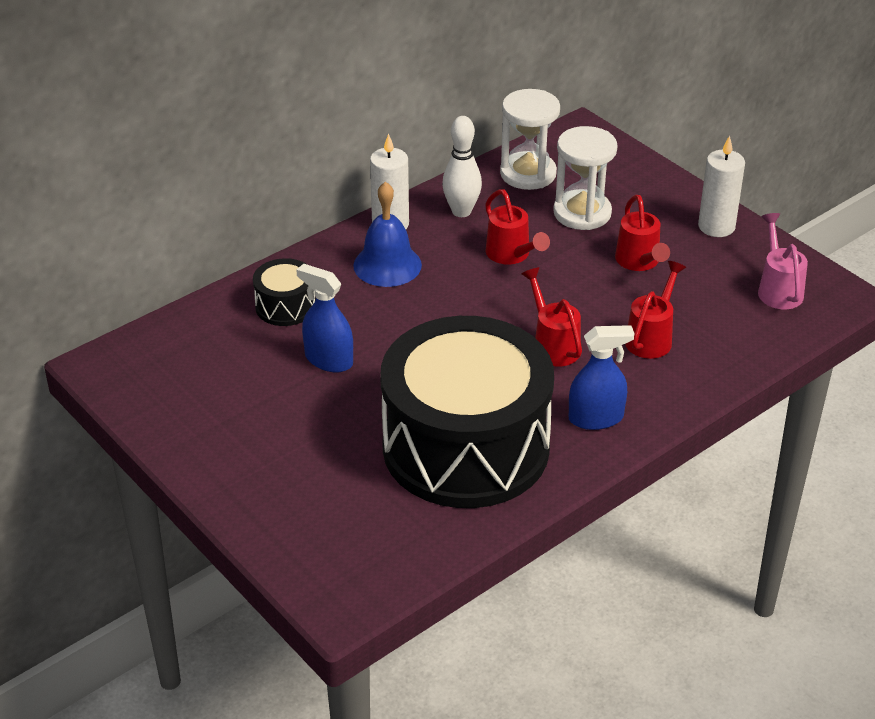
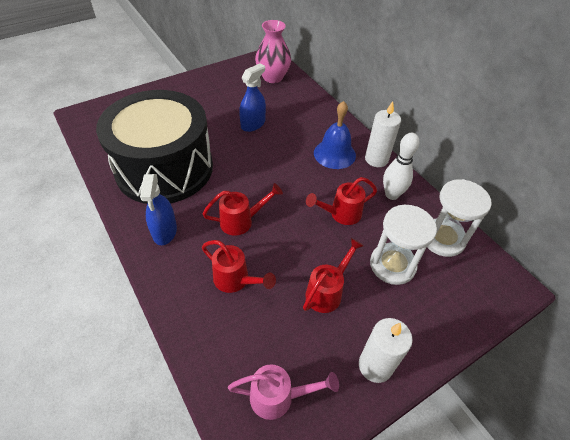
camera: 95 degrees right, 10 degrees up
black drum [253,258,316,326] -> none
red watering can [615,195,670,271] -> red watering can turned 135 degrees clockwise [303,238,364,313]
none -> pink vase [255,20,291,83]

